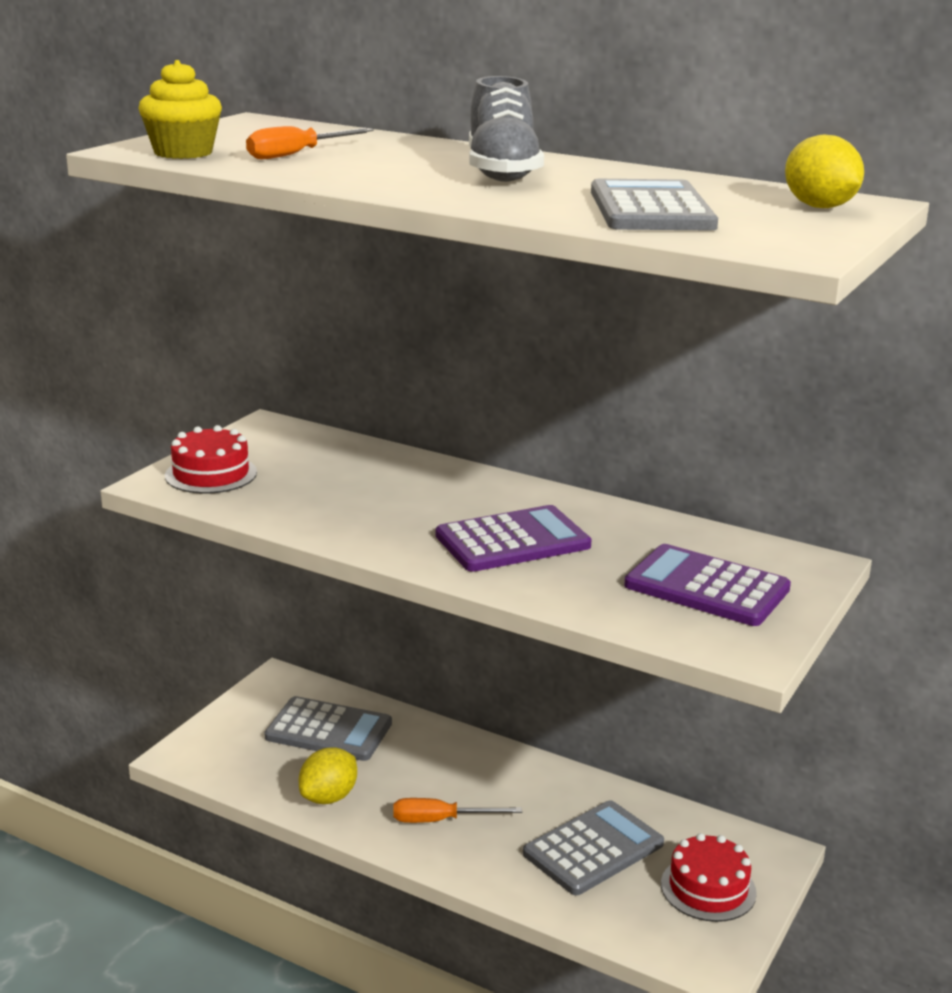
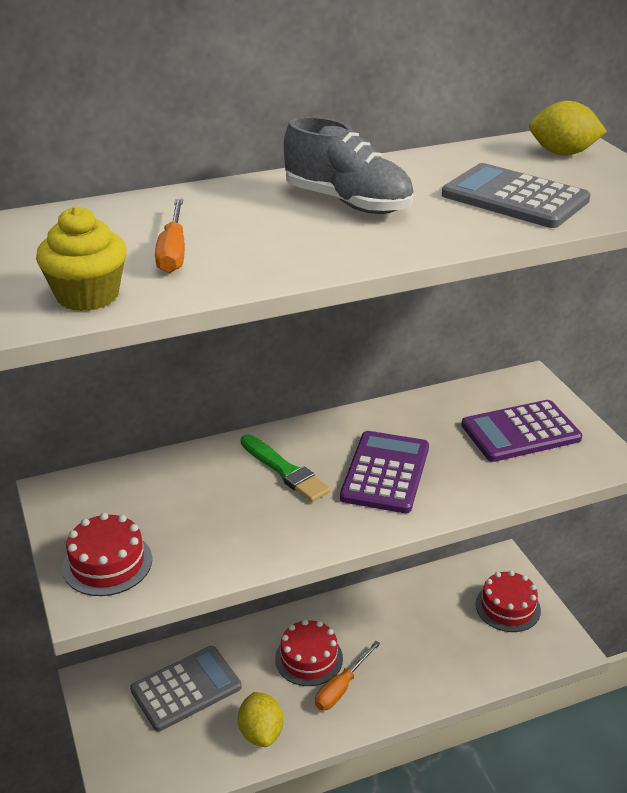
camera: 50 degrees left, 10 degrees up
grey calculator [523,800,664,895] -> none
none -> green brush [241,434,331,502]
none -> red cake [275,619,343,686]

